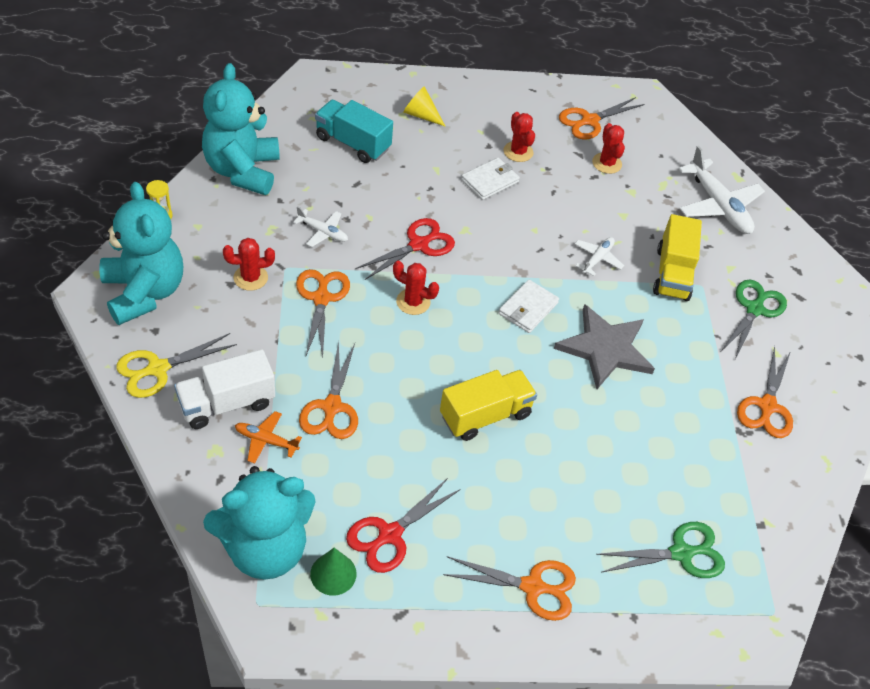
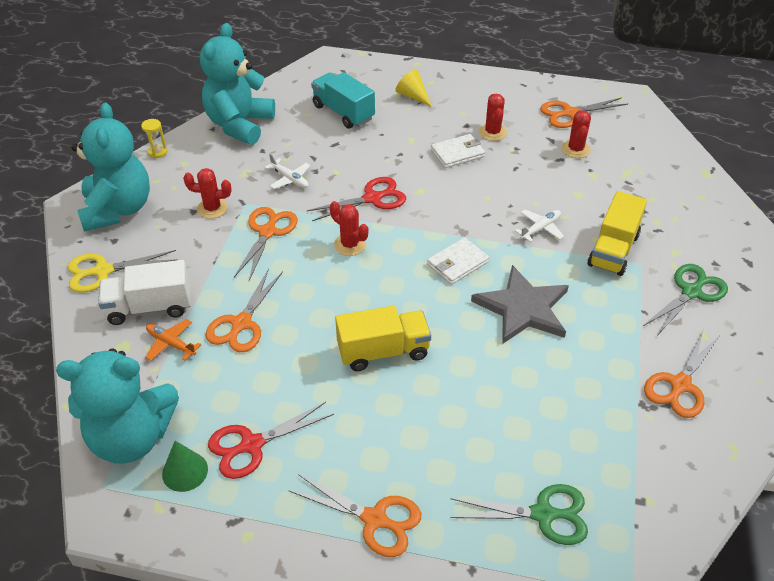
camera: 20 degrees right, 5 degrees down
white plane [679,146,765,234] -> none

